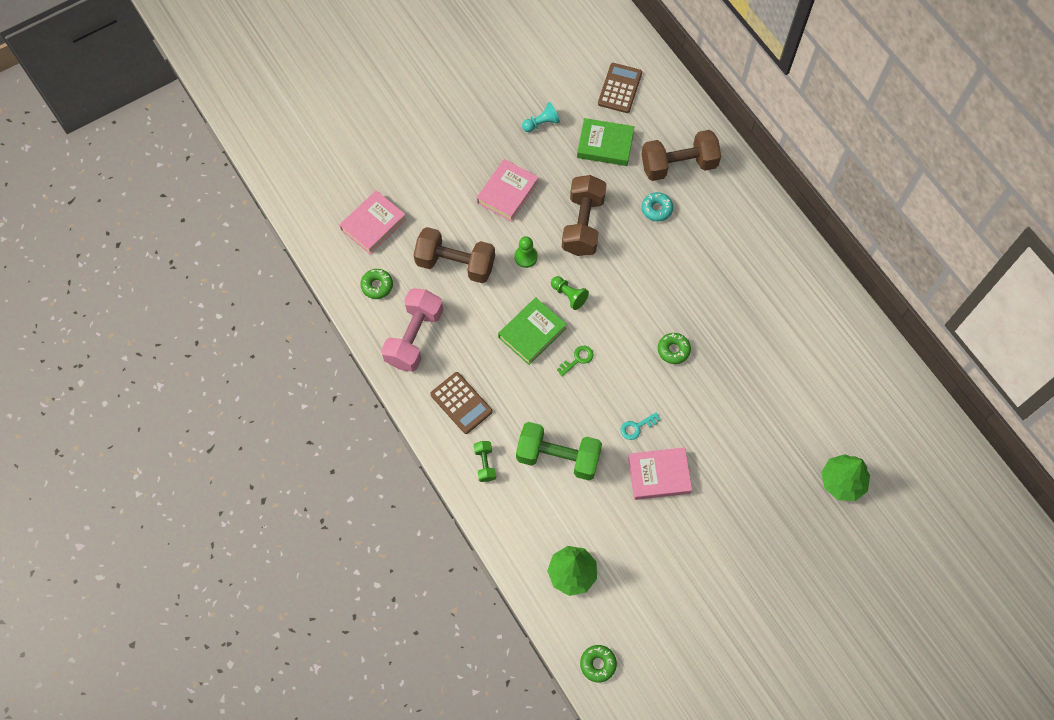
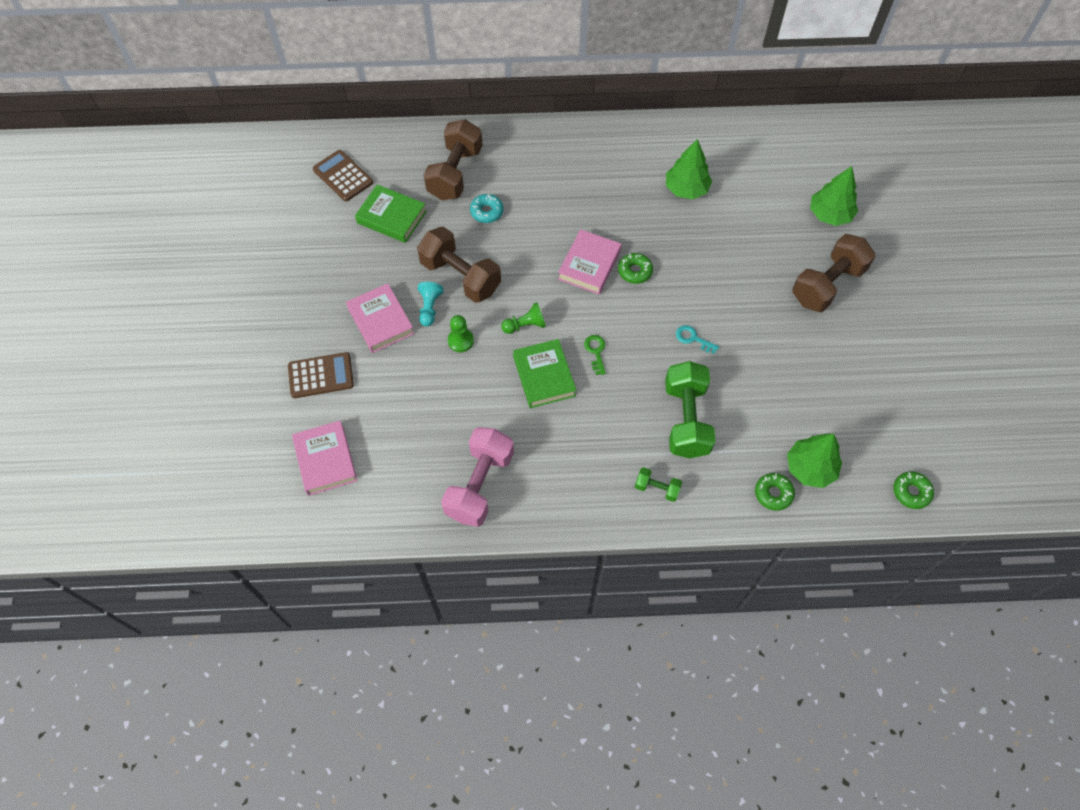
camera: 60 degrees left, 5 degrees down
green donut [360,269,393,299] -> green donut moved to [755,473,795,511]
pink dumbbell [381,288,443,372] -> pink dumbbell turned 60 degrees clockwise [441,427,514,527]
brown dumbbell [414,227,495,283] -> brown dumbbell moved to [792,234,876,312]
brown calculator [430,372,493,434] -> brown calculator moved to [288,352,354,398]
green dumbbell [516,422,602,480] -> green dumbbell turned 45 degrees counterclockwise [665,361,716,458]
turquoise pawn [522,102,560,132] -> turquoise pawn moved to [418,282,444,327]
green book [577,118,634,166] -> green book turned 75 degrees clockwise [355,184,427,243]
turquoise key [621,412,661,440] -> turquoise key turned 120 degrees clockwise [676,325,719,354]
pink book [628,447,692,500] -> pink book moved to [558,229,622,295]
none -> green tree [666,139,712,199]

